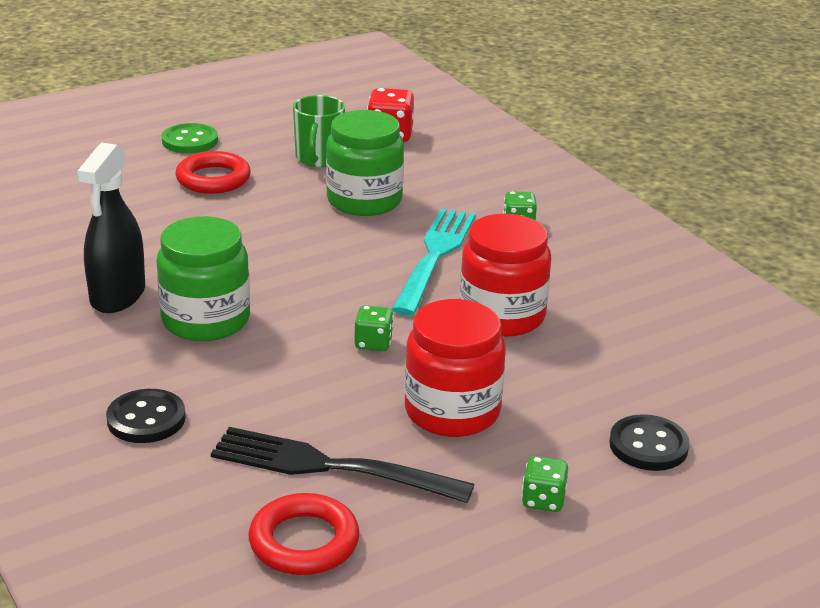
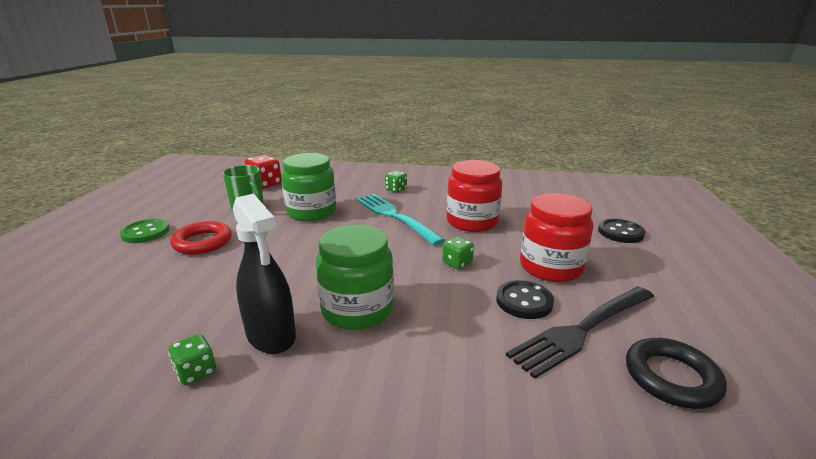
camera: 50 degrees left, 5 degrees down
black button [106,389,186,443] -> black button moved to [496,280,554,319]
red ring [249,493,359,575] -> black ring [626,338,727,409]
green dice [522,456,568,512] -> green dice moved to [168,334,216,385]

